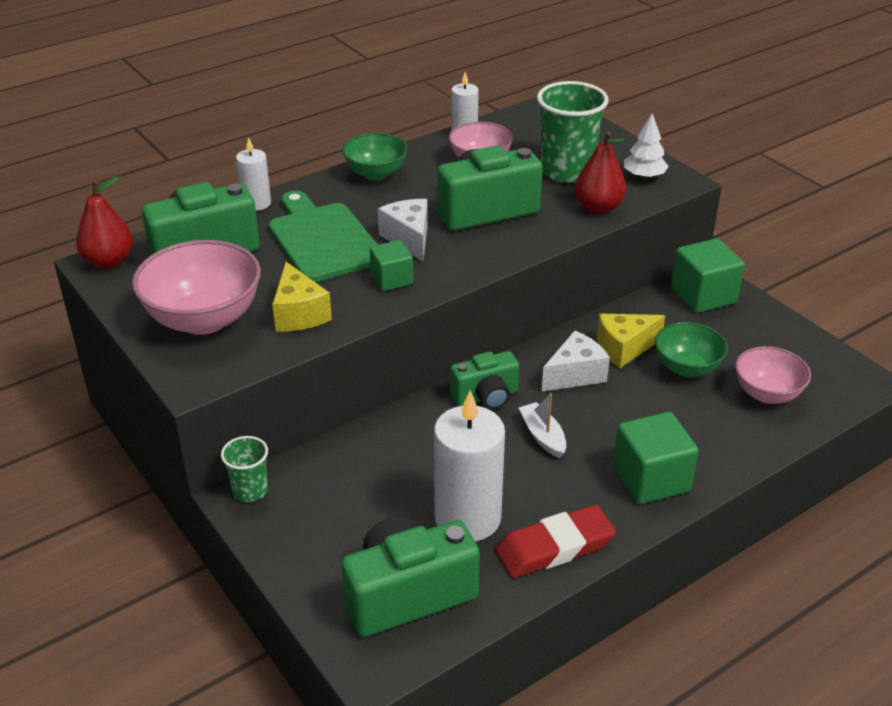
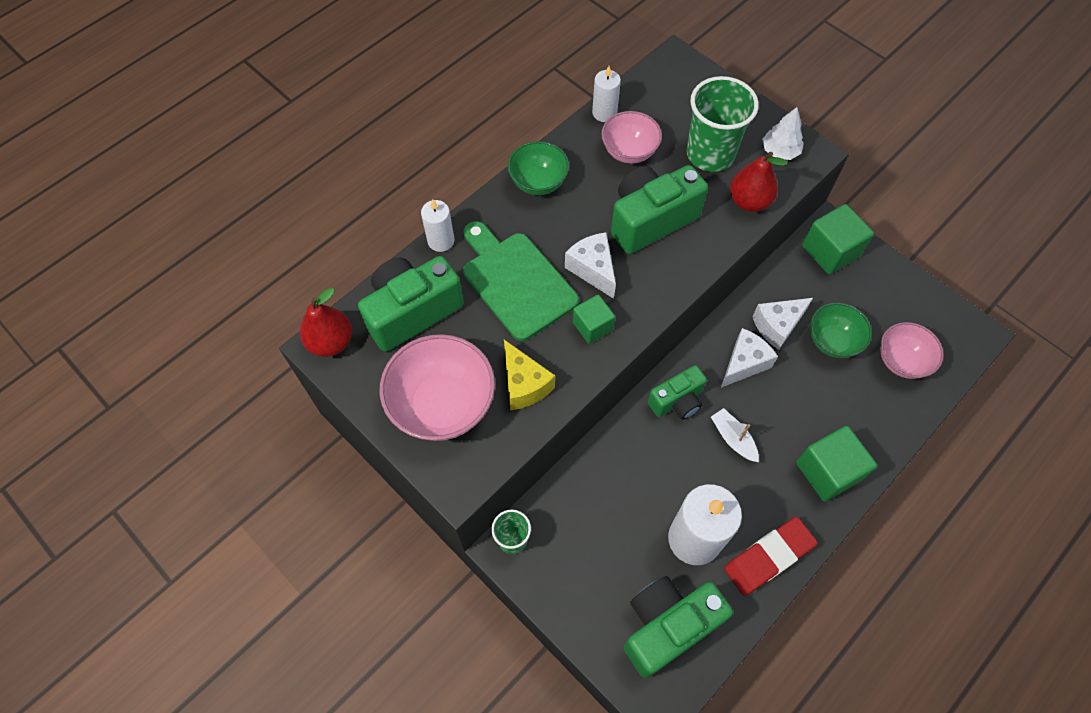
camera: 10 degrees left, 25 degrees up
yellow cheese [597,314,665,368] -> white cheese [752,298,813,350]

